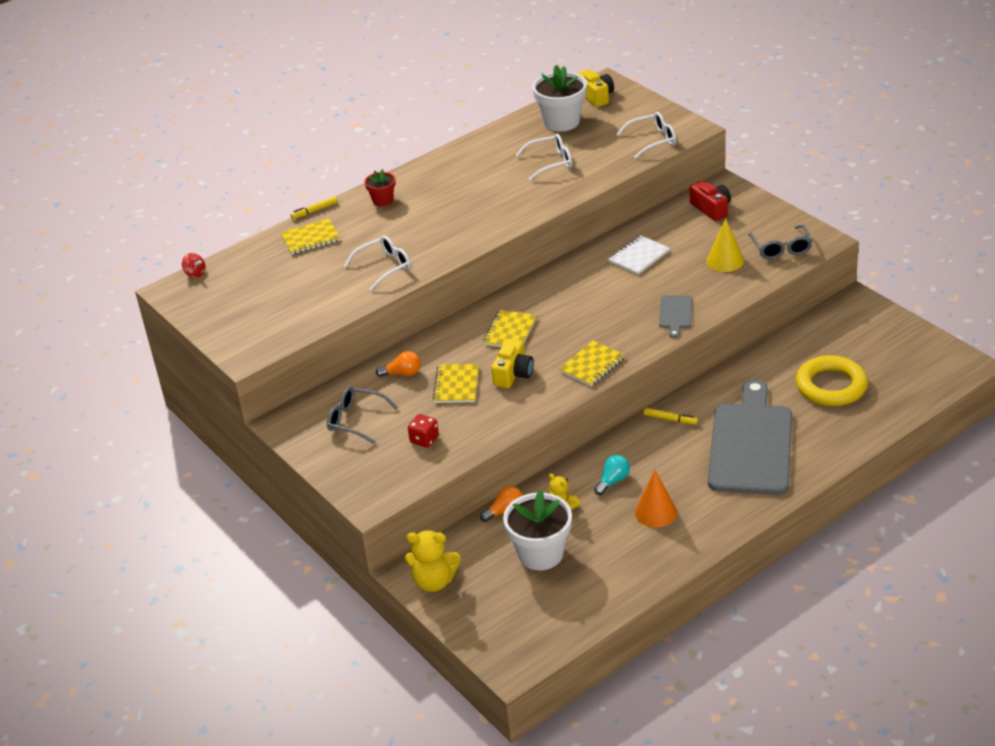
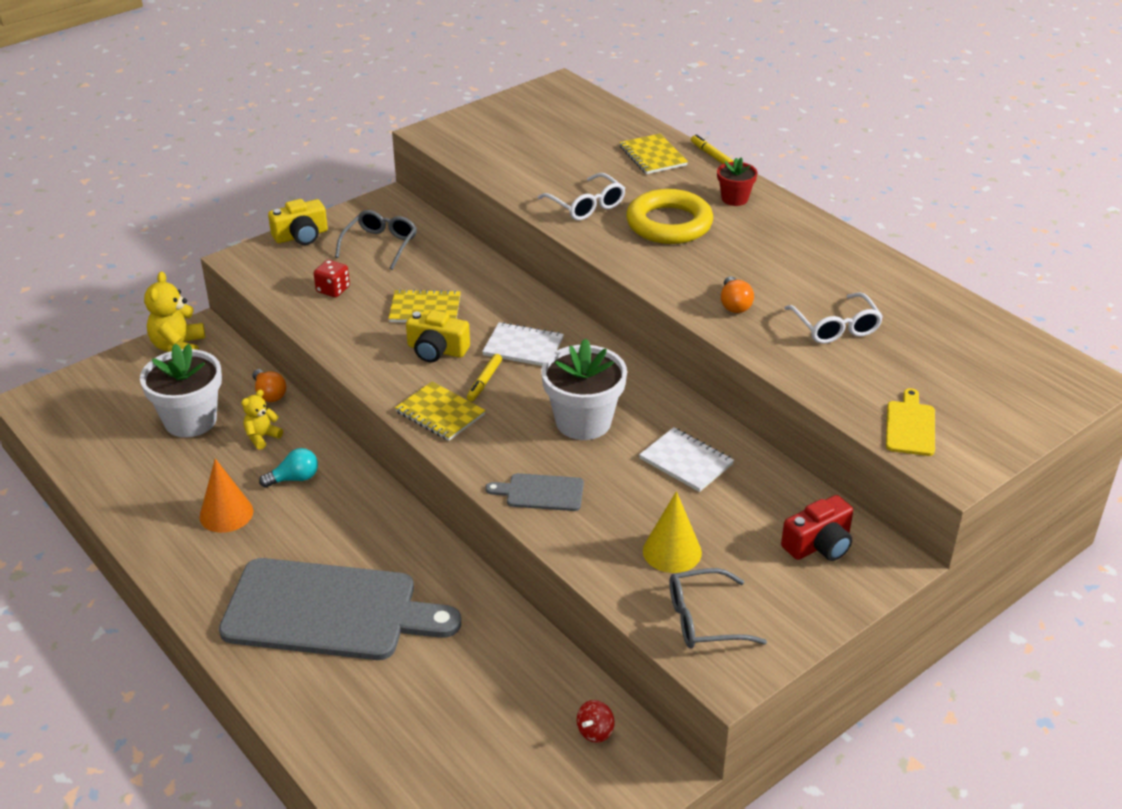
camera: 85 degrees right, 0 degrees up
red spinning top [182,253,205,278] -> red spinning top moved to [577,700,615,743]
orange light bulb [376,351,421,377] -> orange light bulb moved to [721,276,754,313]
yellow notebook [483,310,537,347] -> white notebook [482,322,564,366]
white flower pot [532,65,587,131] -> white flower pot moved to [541,338,627,440]
yellow camera [577,69,614,107] -> yellow camera moved to [268,199,328,245]
turquoise light bulb [594,455,630,495] -> turquoise light bulb turned 60 degrees counterclockwise [259,448,318,488]
white glasses [616,112,676,158] -> yellow cutting board [886,388,935,456]
yellow marker [644,408,698,425] -> yellow marker moved to [467,354,502,401]
yellow ring [796,355,868,406] -> yellow ring moved to [626,189,713,244]

